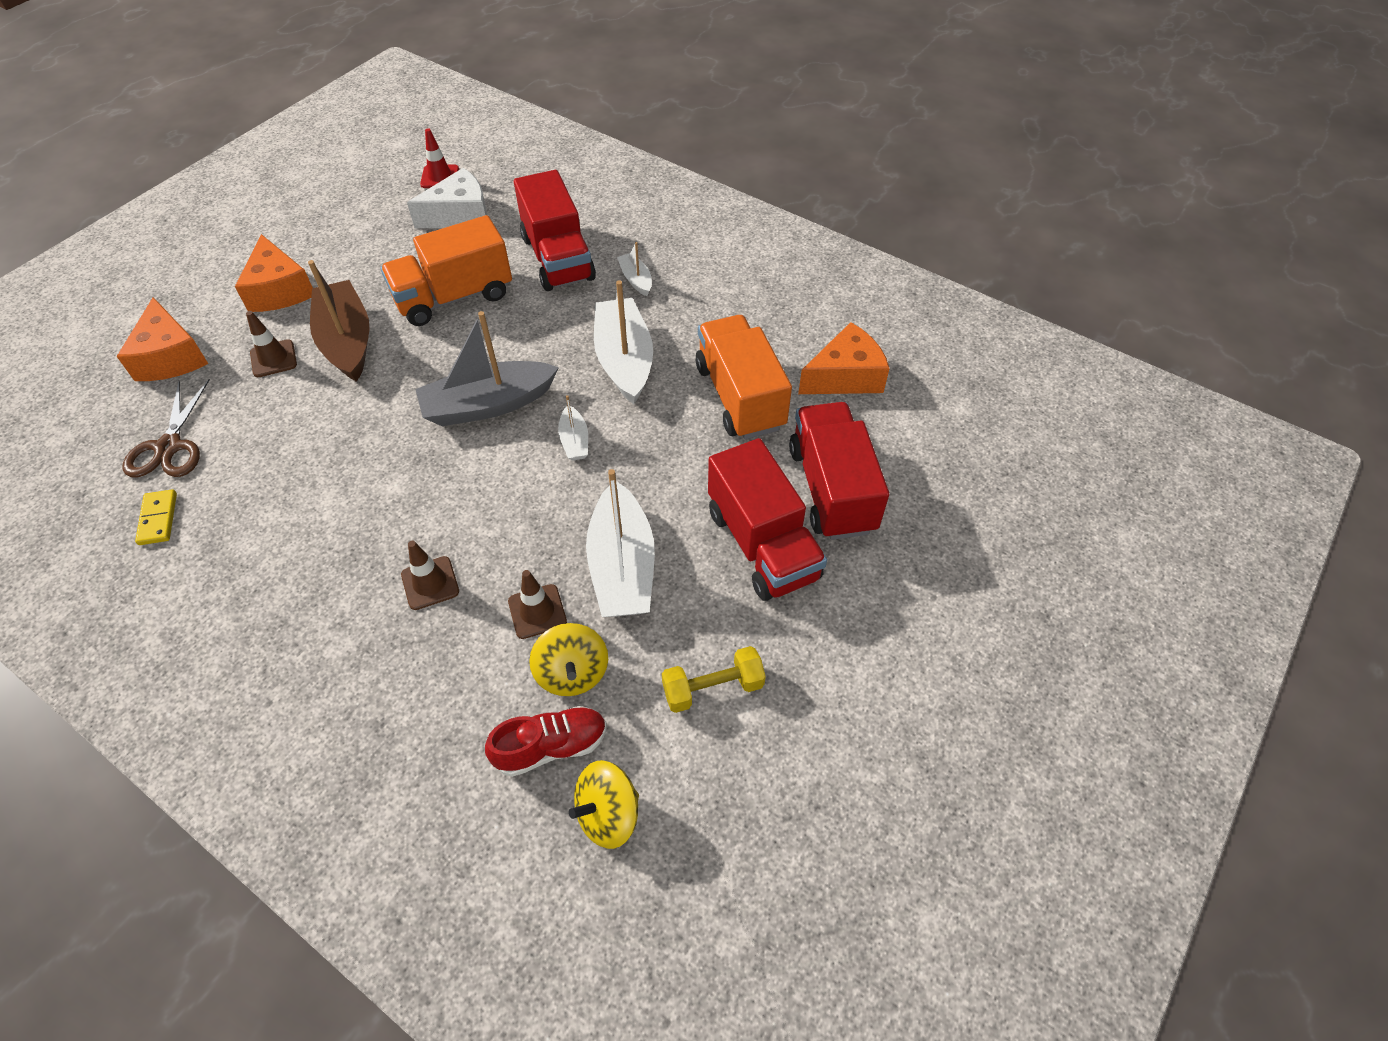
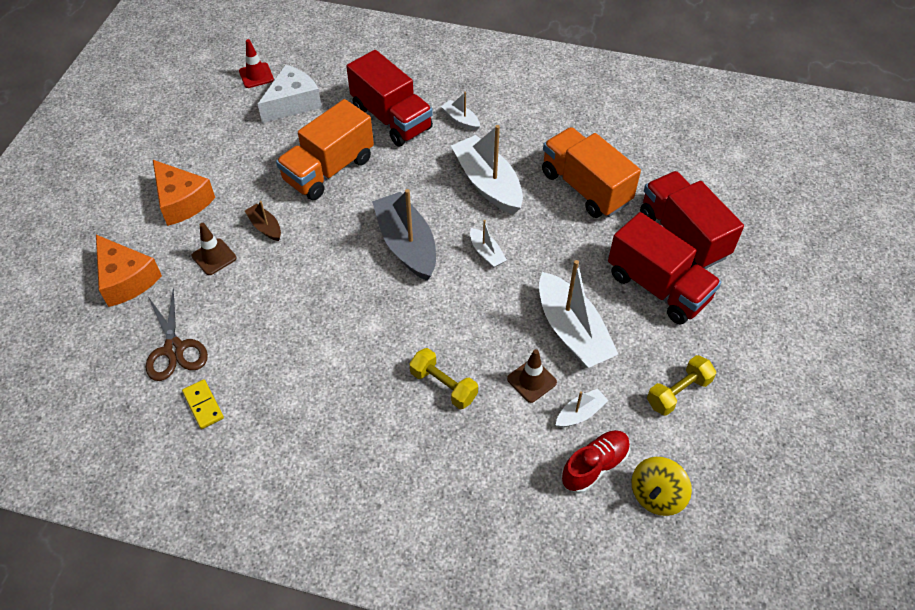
camera: 20 degrees left, 0 degrees up
brown boat [308,260,370,382] -> brown boat [245,201,281,241], size x0.48
brown traffic cone [401,541,459,610] -> yellow dumbbell [409,348,478,409]
grey boat [415,311,559,426] -> grey boat turned 105 degrees clockwise [372,189,436,281]
yellow spinning top [529,623,608,696] -> white boat [556,388,608,428]
orange cheese [798,322,890,394] -> none

